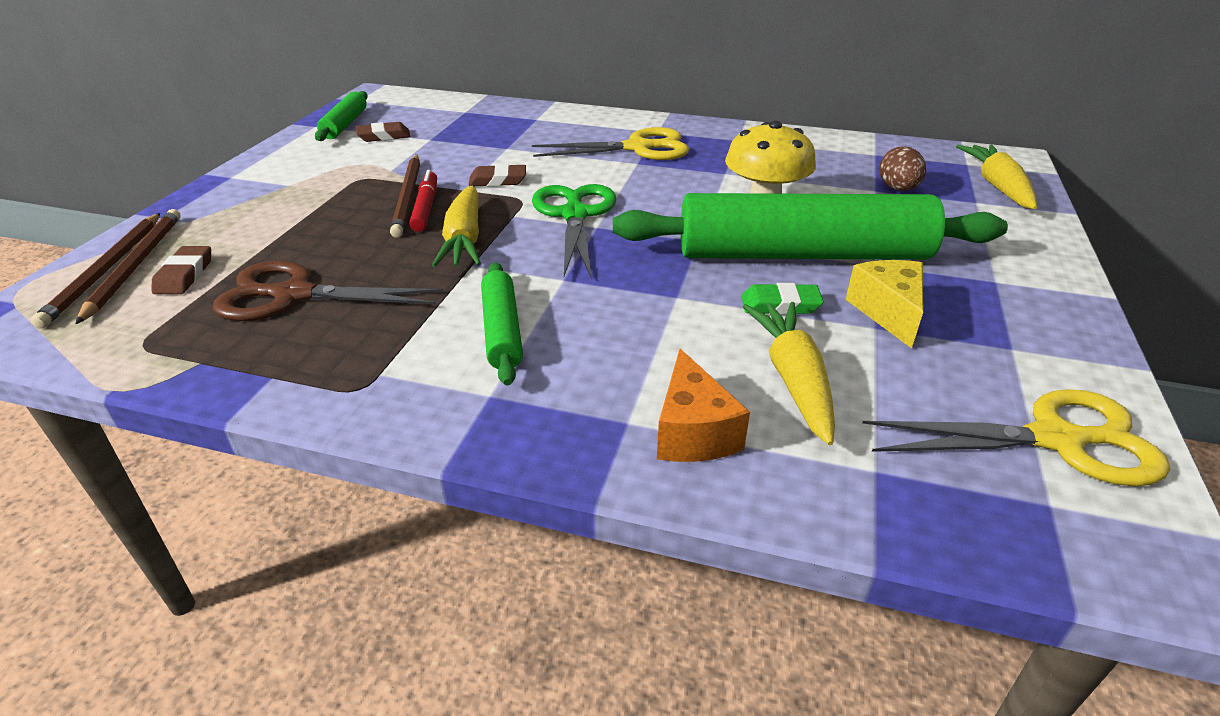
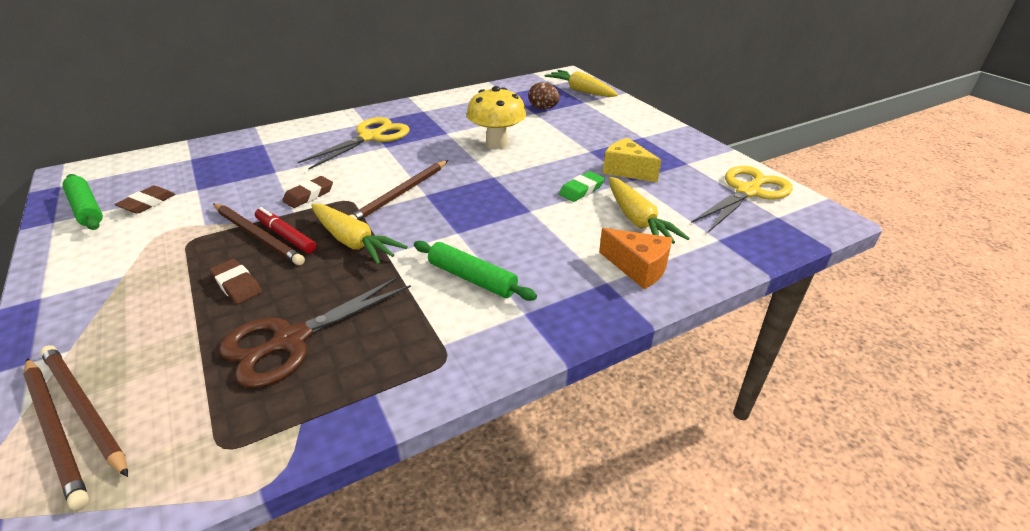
camera: 45 degrees left, 0 degrees up
brown eraser [152,246,211,294] -> brown eraser moved to [209,259,262,304]
green scissors [532,184,617,277] -> brown pencil [349,160,448,220]
green rolling pin [613,193,1008,260] -> none
yellow carrot [743,302,835,445] -> yellow carrot turned 150 degrees counterclockwise [609,177,690,244]

